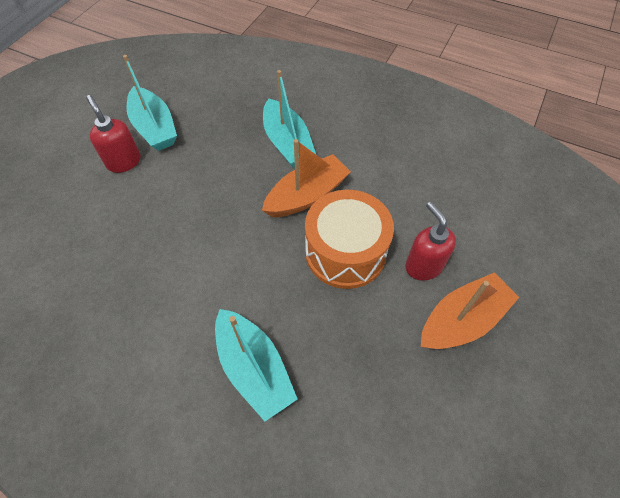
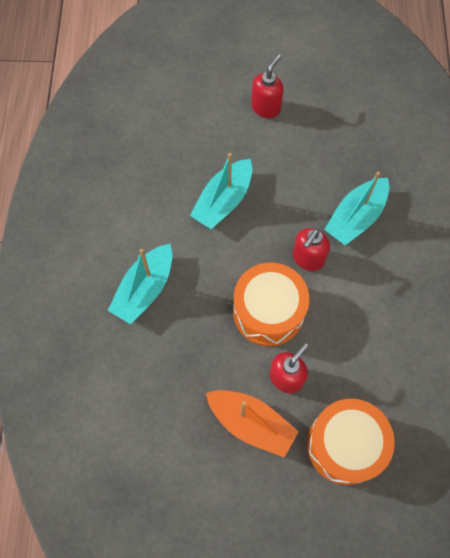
camera: 65 degrees right, 10 degrees up
turquoise boat [123,55,177,151] -> turquoise boat moved to [190,153,252,229]
orange boat [262,139,351,217] -> red soap dispenser [293,228,330,271]
none -> orange drum [307,399,395,485]

